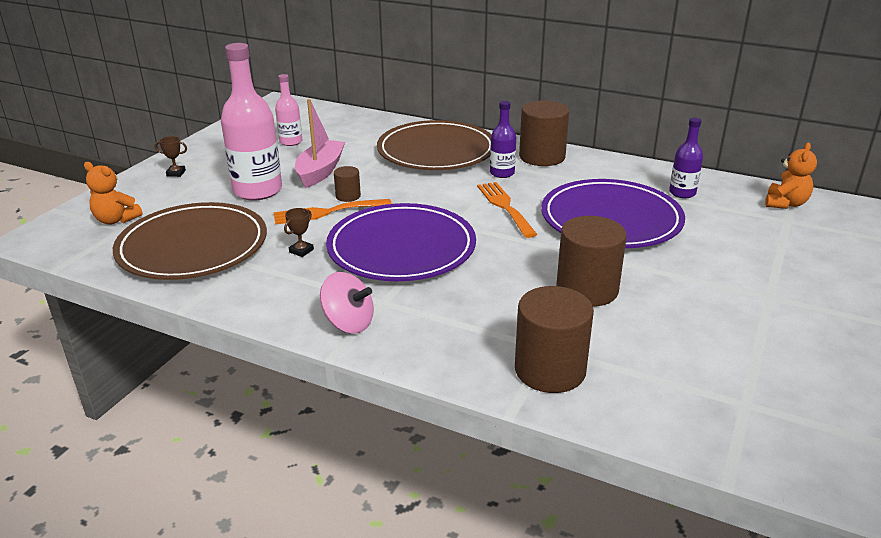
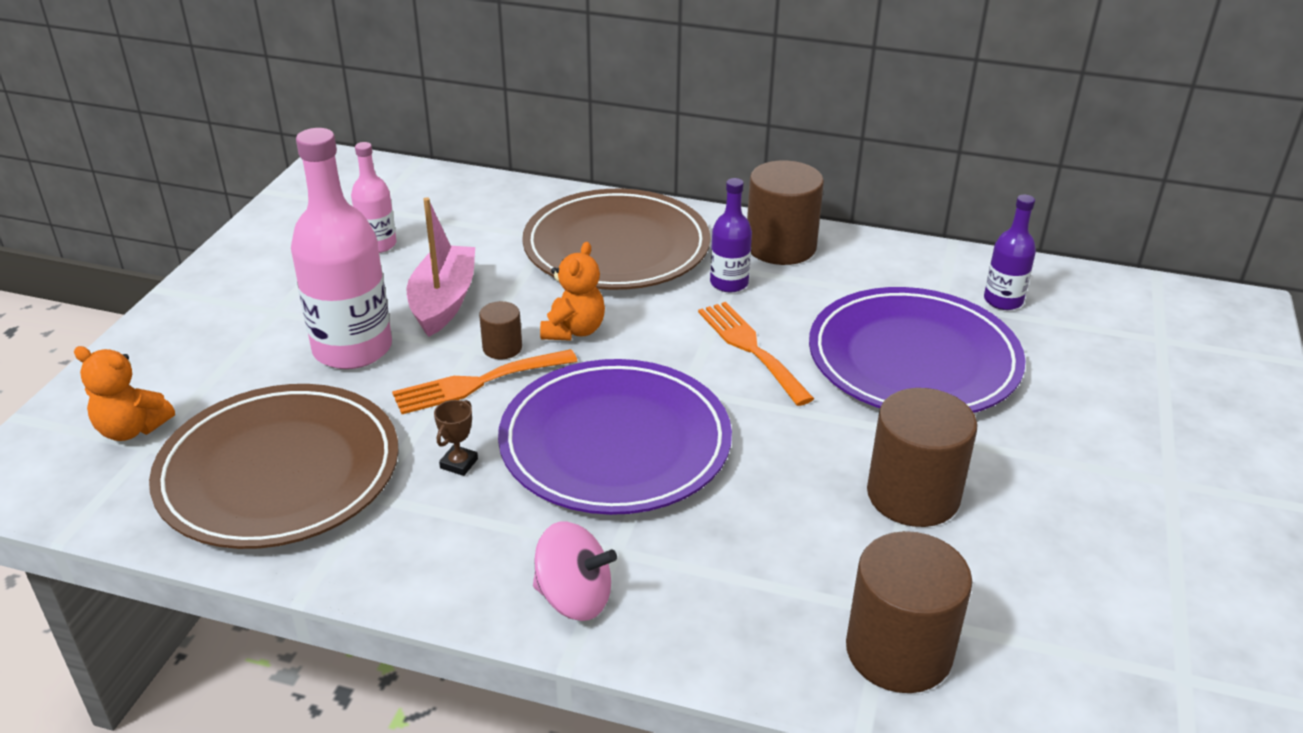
camera: 10 degrees left, 5 degrees up
brown trophy [155,136,187,177] -> none
orange teddy bear [765,143,817,209] -> orange teddy bear moved to [540,242,605,341]

